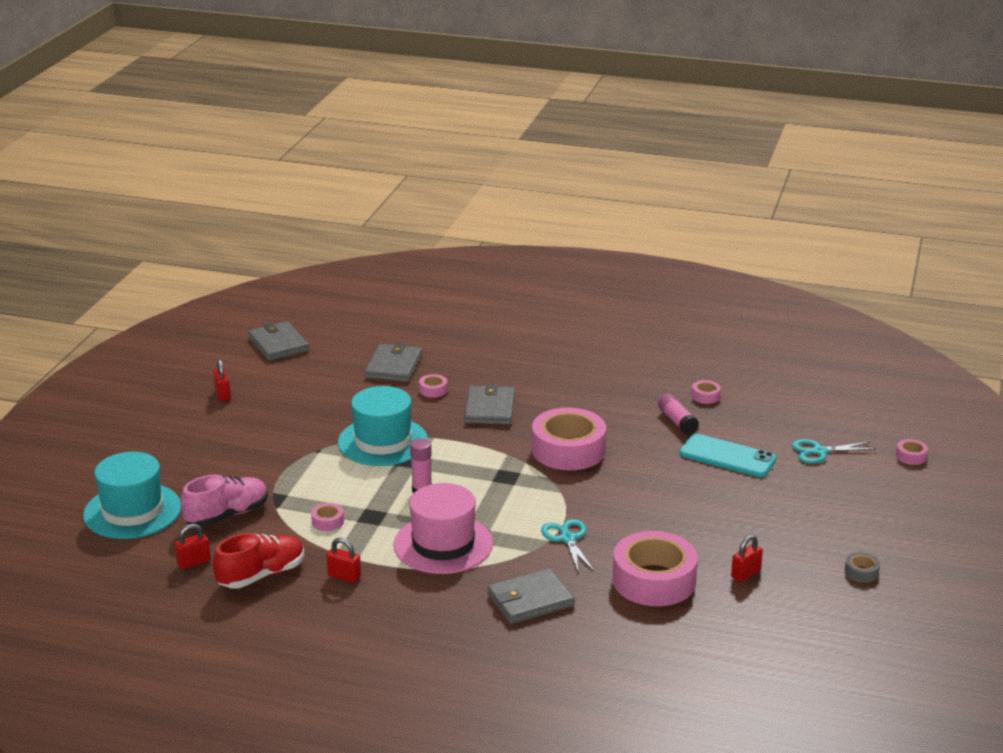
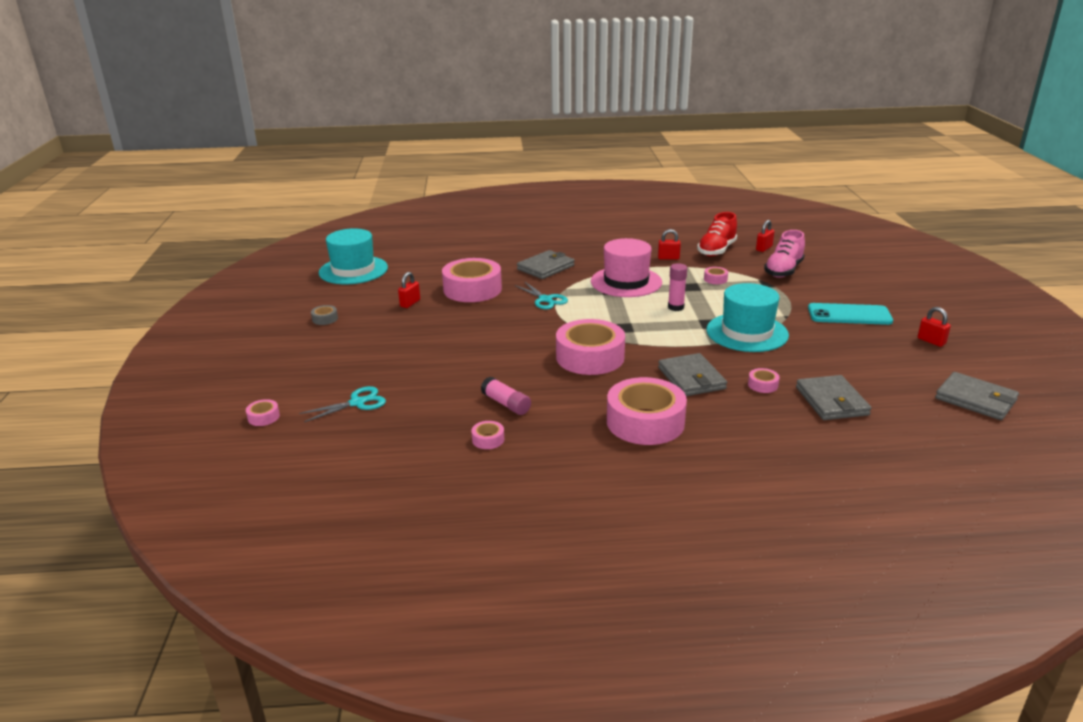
camera: 160 degrees right, 0 degrees up
turquoise hat [83,452,181,539] -> turquoise hat moved to [319,228,388,284]
turquoise phone [679,434,776,477] -> turquoise phone moved to [808,303,893,325]
none -> pink tape [607,377,687,445]

